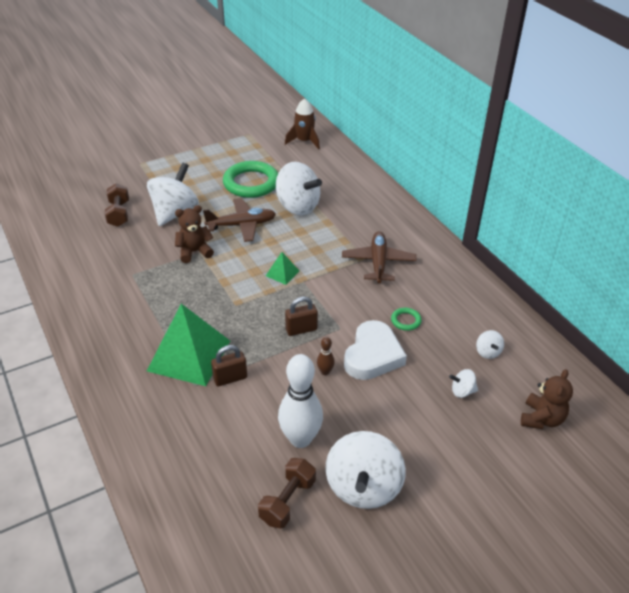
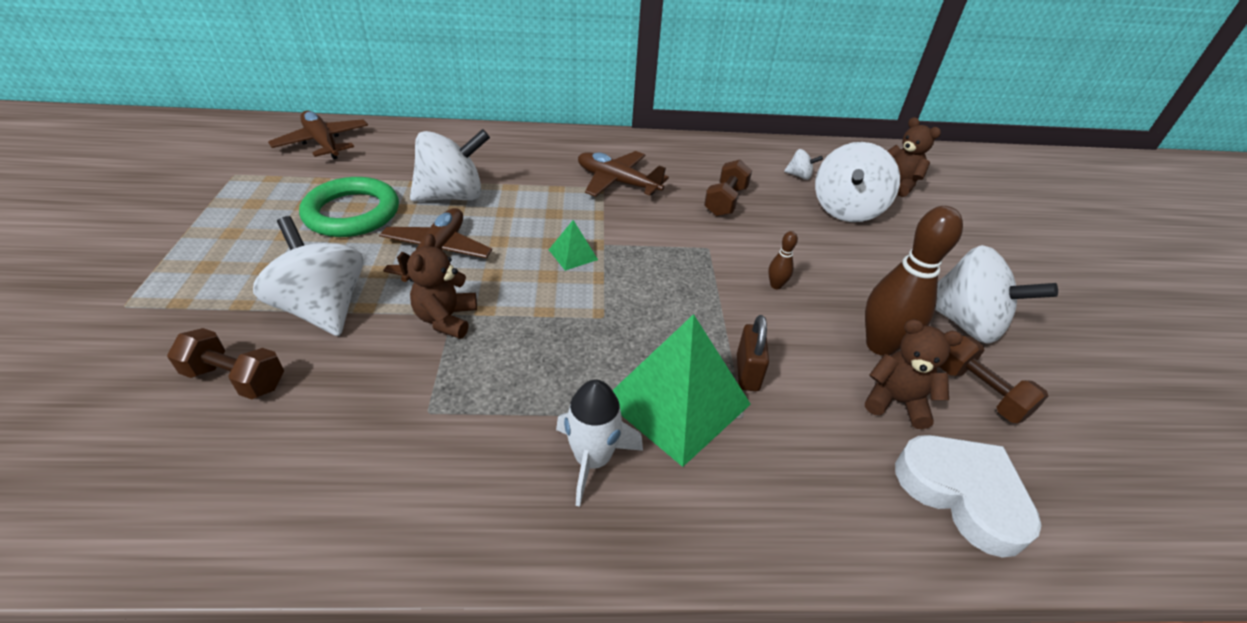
camera: 65 degrees left, 0 degrees up
white bowling pin [278,354,323,448] -> brown bowling pin [865,206,963,356]
brown rocket [285,98,320,149] -> brown plane [268,110,368,160]
brown padlock [285,297,318,336] -> none
white heart [344,320,407,380] -> white heart moved to [895,435,1042,558]
green ring [391,308,422,331] -> brown dumbbell [704,160,752,216]
white spinning top [449,369,478,398] -> white spinning top [815,142,900,222], size x2.29
none -> white rocket [556,380,643,507]
none -> brown teddy bear [865,319,963,429]

